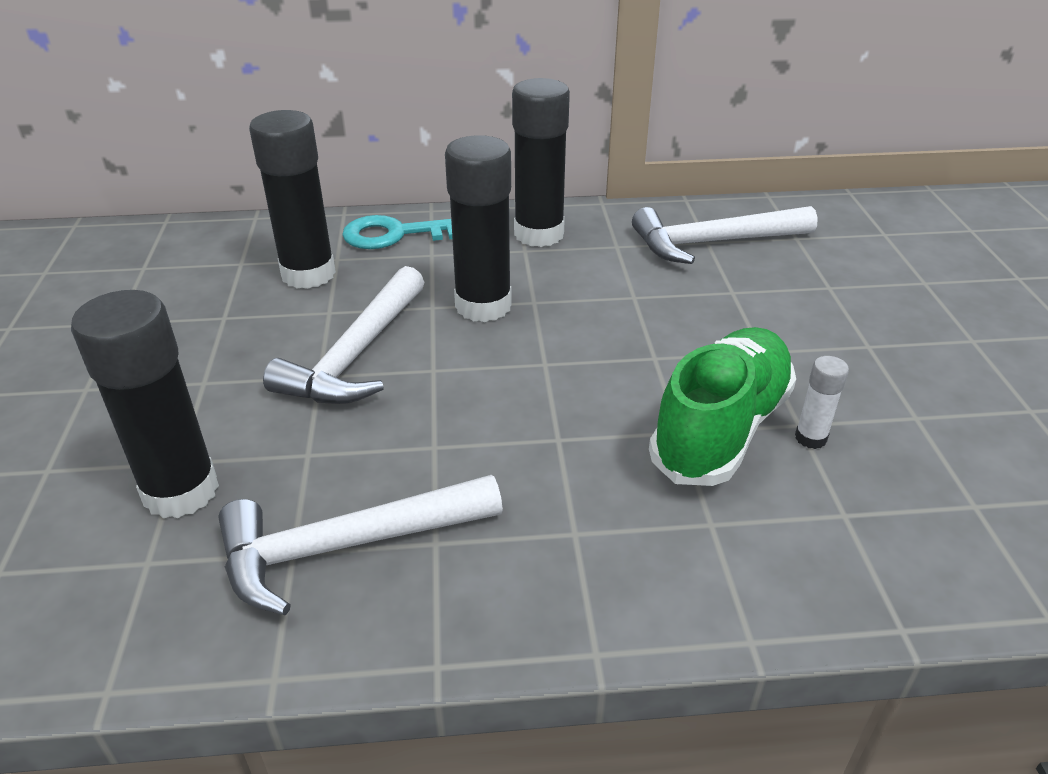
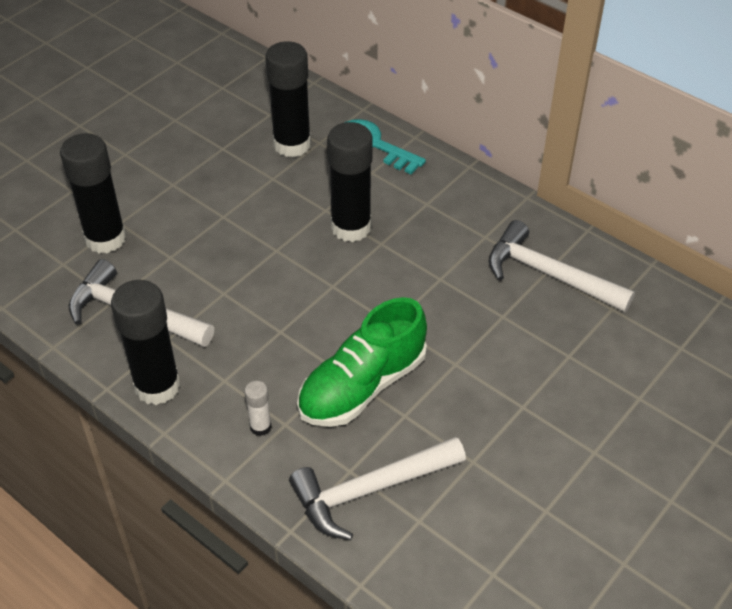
camera: 45 degrees right, 10 degrees up
white hammer [263,266,424,404] -> white hammer moved to [289,437,466,540]
black glue stick [512,78,570,247] -> black glue stick moved to [111,280,181,405]
green shoe [649,327,796,486] -> green shoe turned 150 degrees clockwise [297,297,427,427]
white glue stick [795,356,849,449] -> white glue stick moved to [244,381,271,436]

